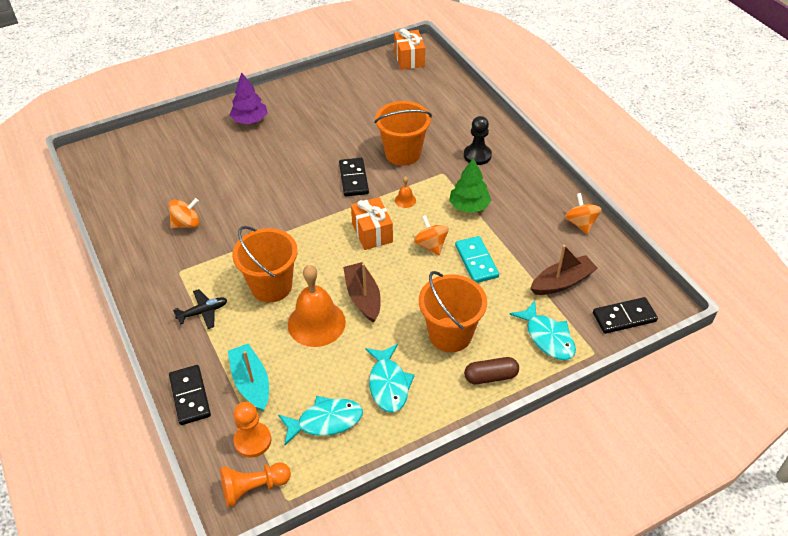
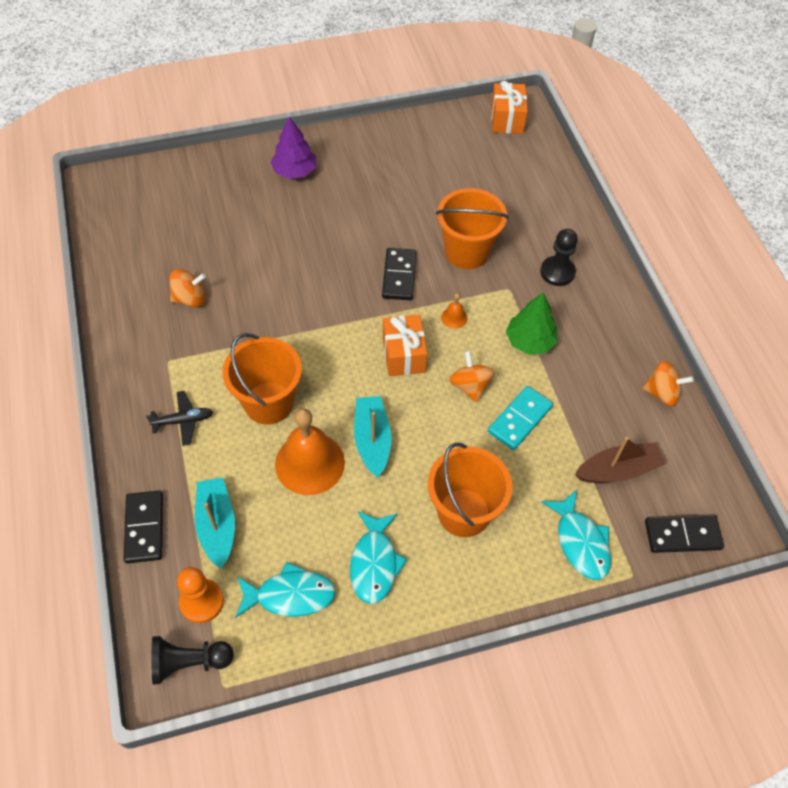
camera: 10 degrees right, 10 degrees up
orange pawn [220,462,291,507] -> black pawn [151,636,234,685]
brown boat [343,262,381,323] -> turquoise boat [354,396,391,478]
turquoise domino [455,236,499,283] -> turquoise domino turned 45 degrees clockwise [488,386,553,450]
brown capsule [464,357,519,384] -> none
orange spinning top [565,193,602,234] -> orange spinning top turned 105 degrees clockwise [642,361,694,406]

